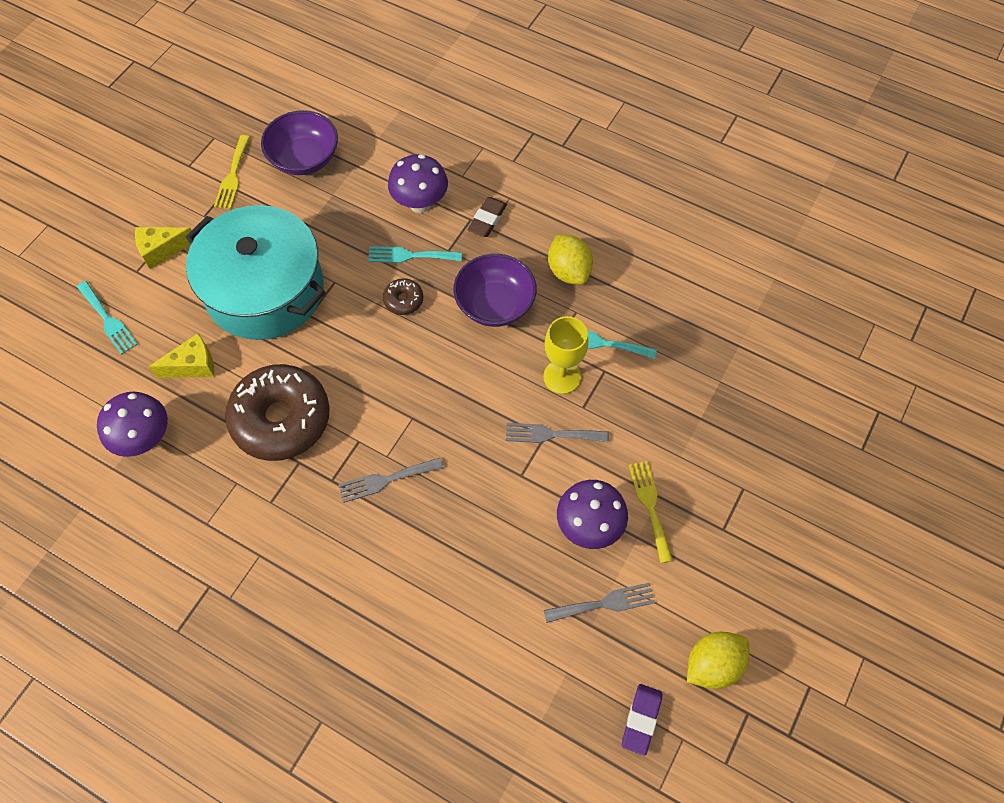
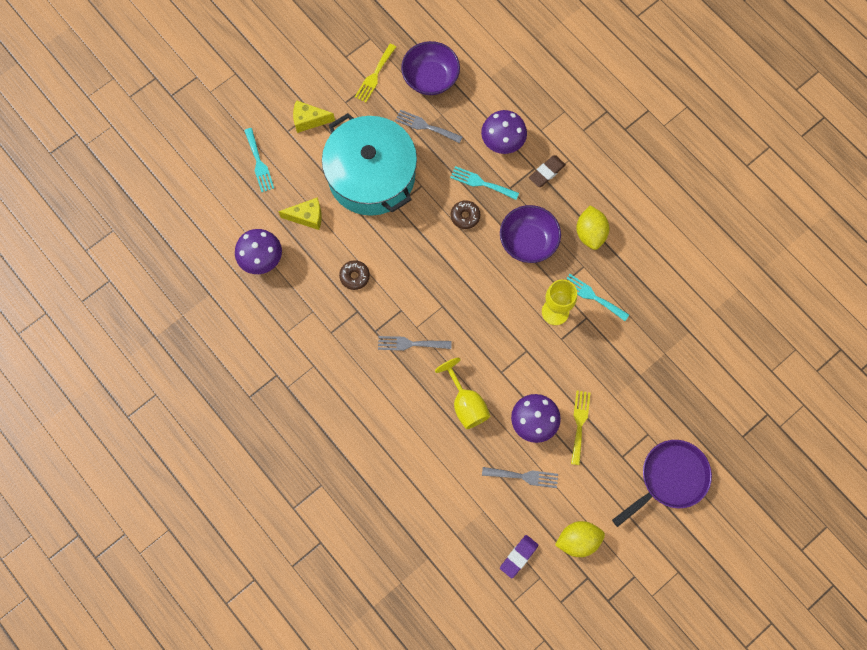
camera: 20 degrees right, 10 degrees up
brown donut [225,364,330,461] -> brown donut [339,260,370,290], size x0.42
grey fork [506,423,609,443] -> grey fork moved to [395,110,463,143]
none -> yellow goblet [435,358,490,429]
none -> purple pan [612,440,712,527]

